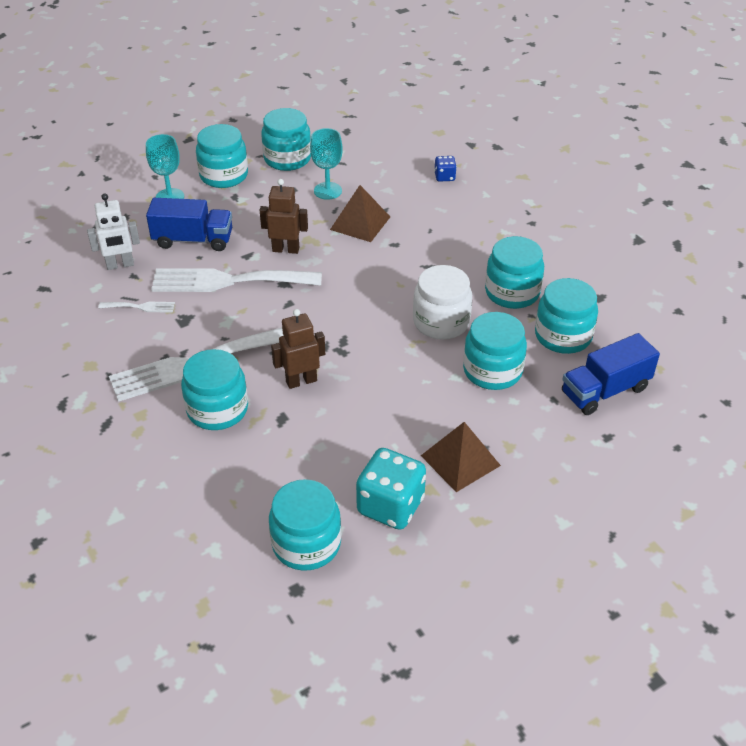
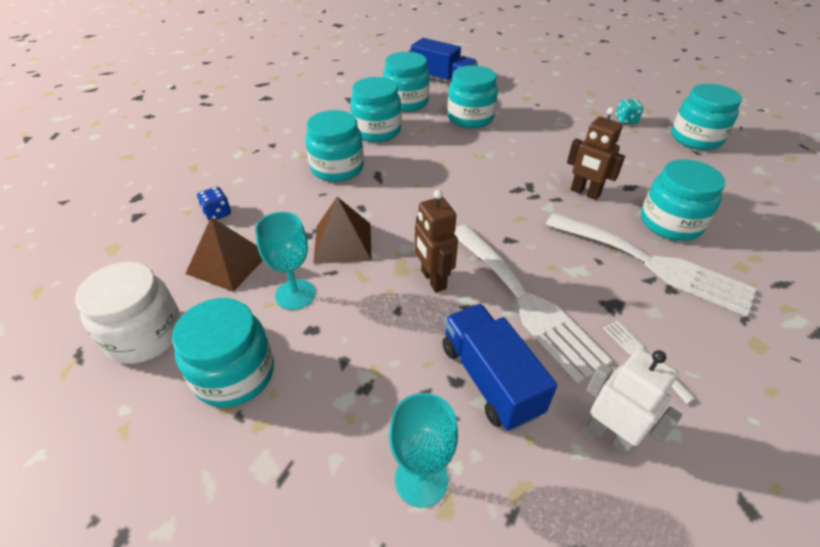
camera: 120 degrees left, 0 degrees up
turquoise jar [196,124,248,188] -> turquoise jar moved to [305,110,364,182]
turquoise dice [356,448,426,530] -> turquoise dice [616,99,643,124], size x0.49
white jar [413,265,472,340] -> white jar moved to [75,262,182,364]
brown pyramid [421,422,501,492] -> brown pyramid moved to [185,217,263,292]

